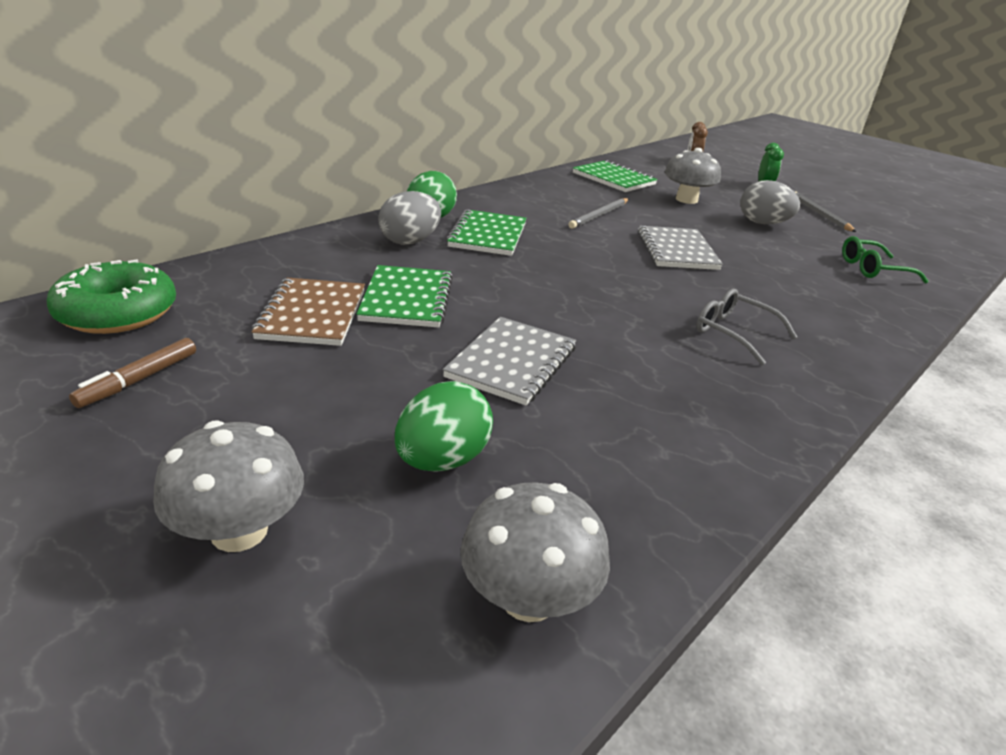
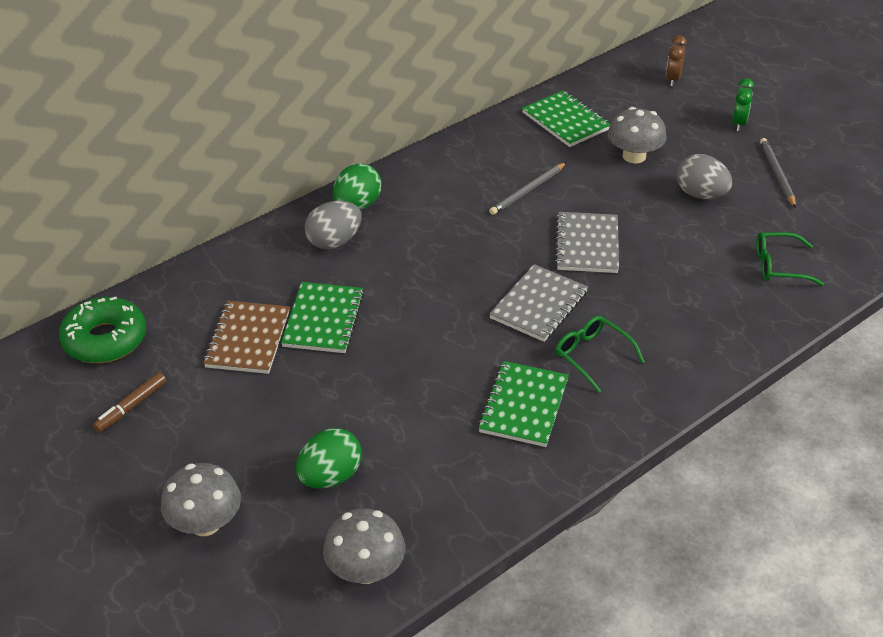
camera: 10 degrees right, 10 degrees up
grey notebook [443,317,576,405] -> grey notebook moved to [489,264,588,342]
green notebook [446,209,526,256] -> green notebook moved to [478,361,569,447]
grey glasses [696,289,797,365] -> green glasses [555,316,645,393]

